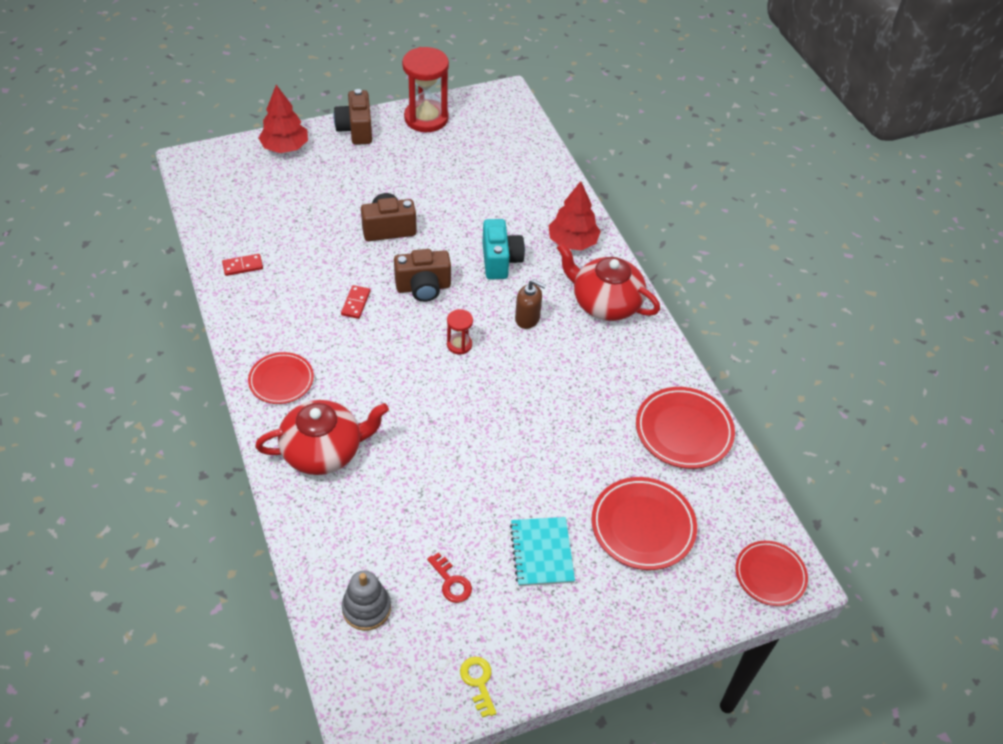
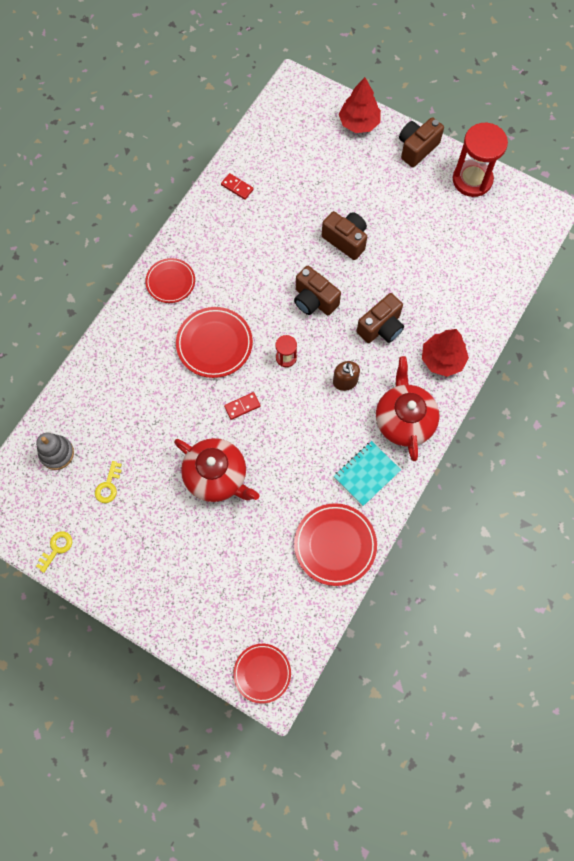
camera: 55 degrees right, 20 degrees up
red teapot [255,400,389,475] -> red teapot moved to [174,438,260,502]
red domino [341,285,370,319] -> red domino moved to [224,392,261,420]
red key [427,552,472,603] -> yellow key [95,461,122,503]
turquoise camera [482,219,525,280] -> brown camera [357,293,404,343]
turquoise notebook [510,517,575,586] -> turquoise notebook moved to [334,441,401,506]
red plate [591,477,697,570] -> red plate moved to [176,307,253,378]

